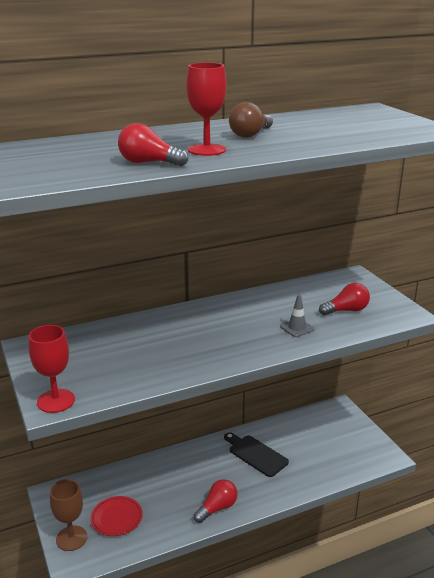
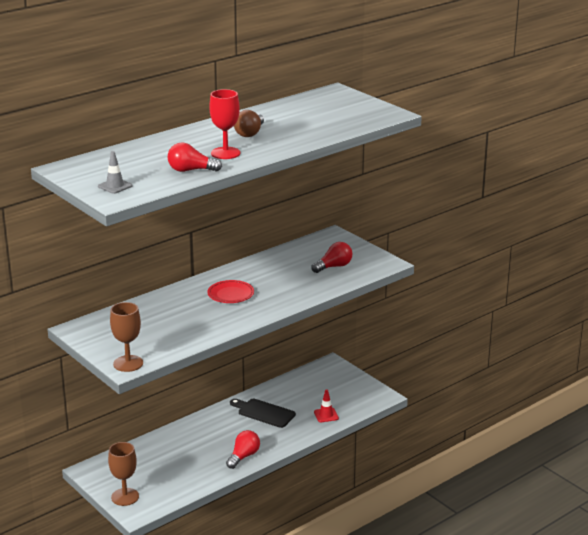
camera: 15 degrees left, 0 degrees up
red goblet [29,325,75,413] -> brown goblet [110,302,143,372]
red plate [90,496,143,536] -> red plate moved to [207,280,254,303]
grey traffic cone [280,295,314,337] -> grey traffic cone moved to [98,151,133,194]
none -> red traffic cone [314,389,339,422]

